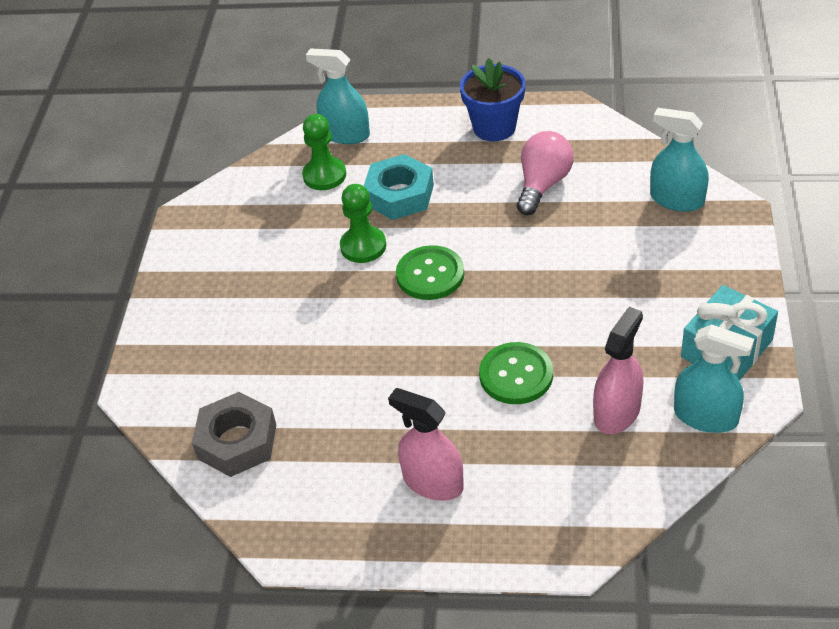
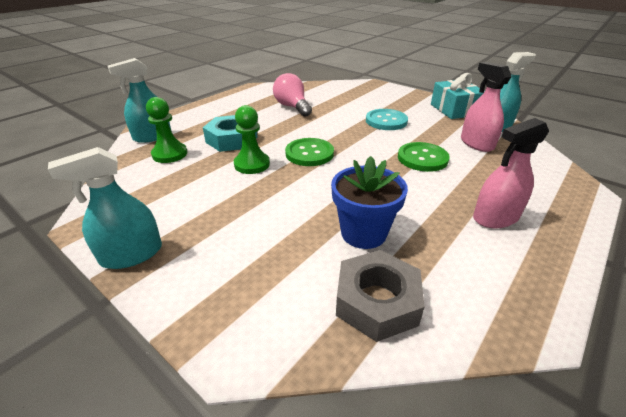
camera: 60 degrees left, 10 degrees down
blue flower pot [460,58,525,141] -> blue flower pot moved to [331,156,408,249]
turquoise spray bottle [650,108,709,212] -> turquoise spray bottle moved to [48,147,162,269]
none -> turquoise button [366,109,408,130]

